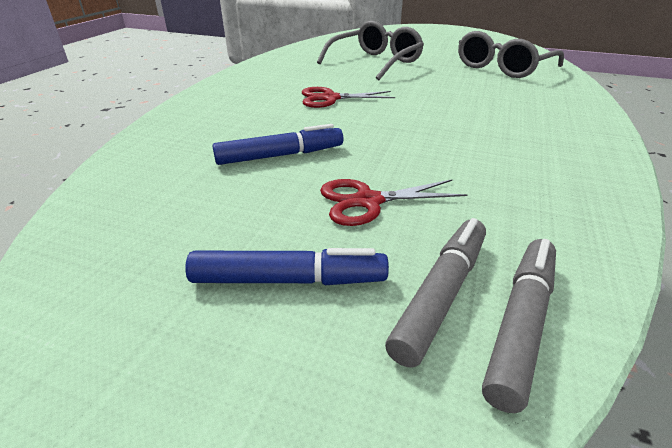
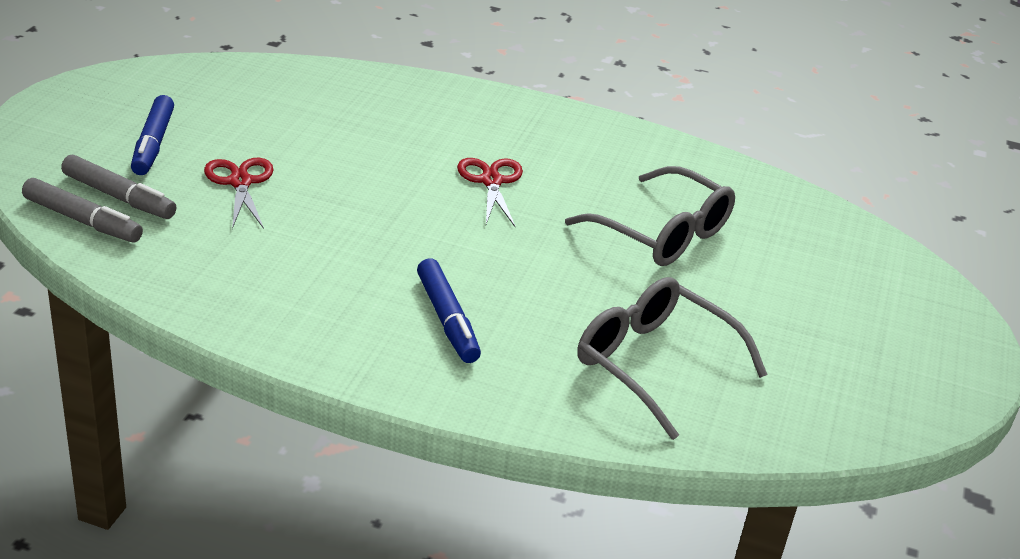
camera: 85 degrees right, 0 degrees up
blue marker [212,124,343,165] -> blue marker moved to [417,258,481,363]

